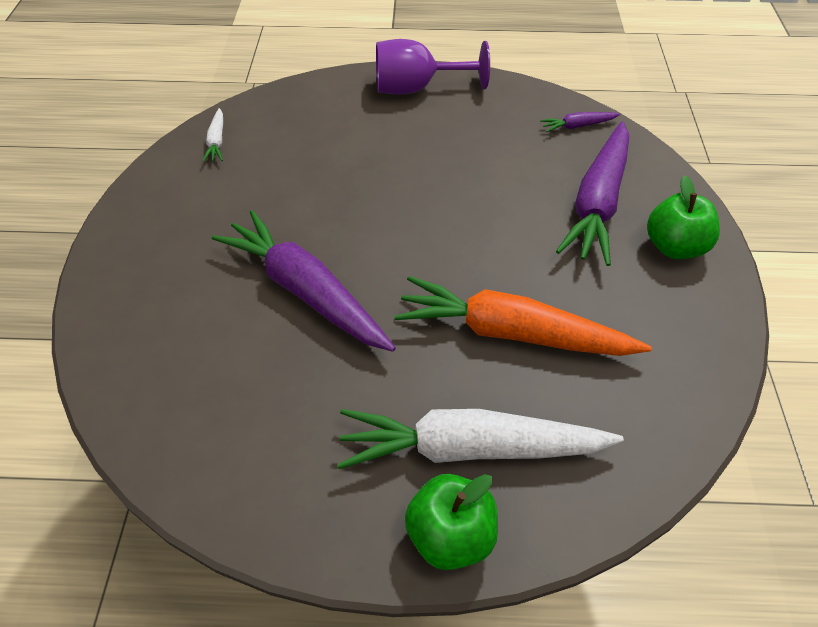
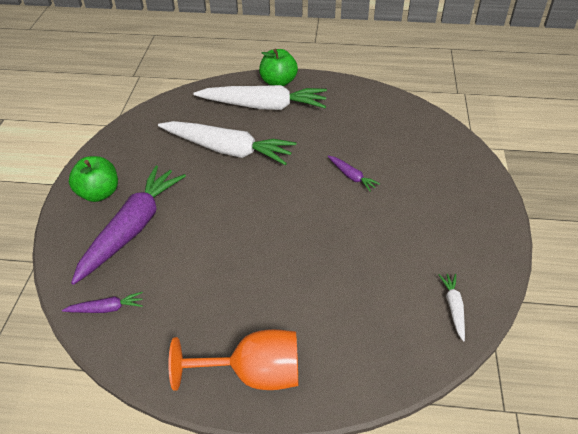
camera: 175 degrees left, 5 degrees down
purple carrot [212,210,396,352] -> purple carrot [328,156,380,192], size x0.43
purple goblet [376,39,490,95] -> orange goblet [168,329,298,391]
orange carrot [394,276,651,356] -> white carrot [158,121,296,165]

